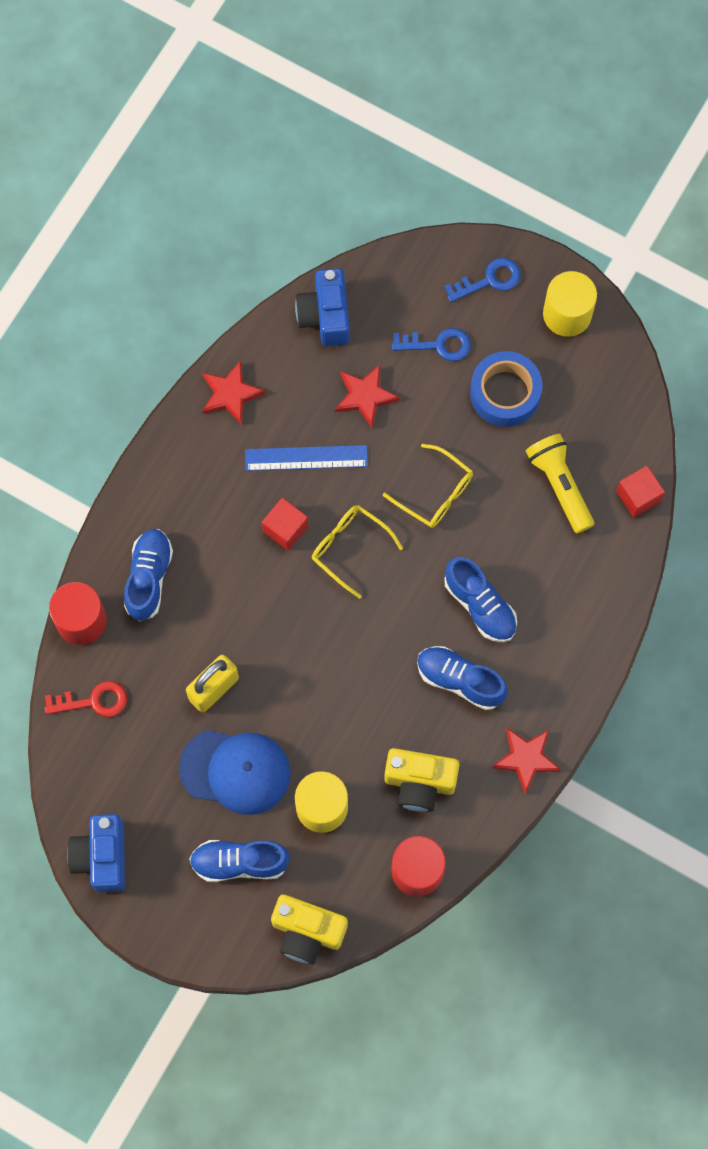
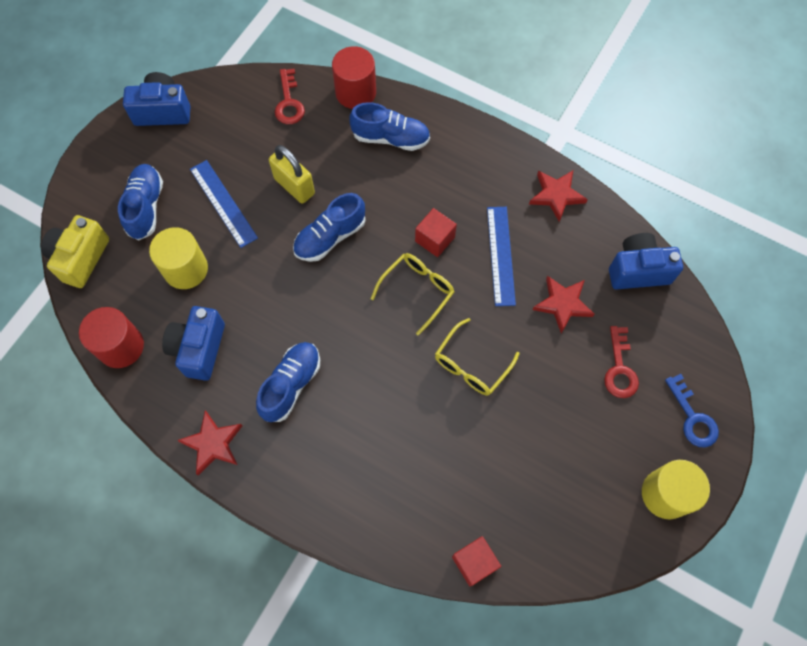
camera: 90 degrees right, 5 degrees down
blue cap [179,730,291,815] -> blue ruler [190,160,258,248]
yellow camera [384,748,459,812] -> blue camera [162,306,225,381]
blue key [391,328,471,361] -> red key [604,326,639,398]
blue shoe [444,557,517,642] -> blue shoe moved to [293,193,366,262]
blue tape [470,351,543,427] -> none
yellow flashlight [526,434,594,533] -> none

